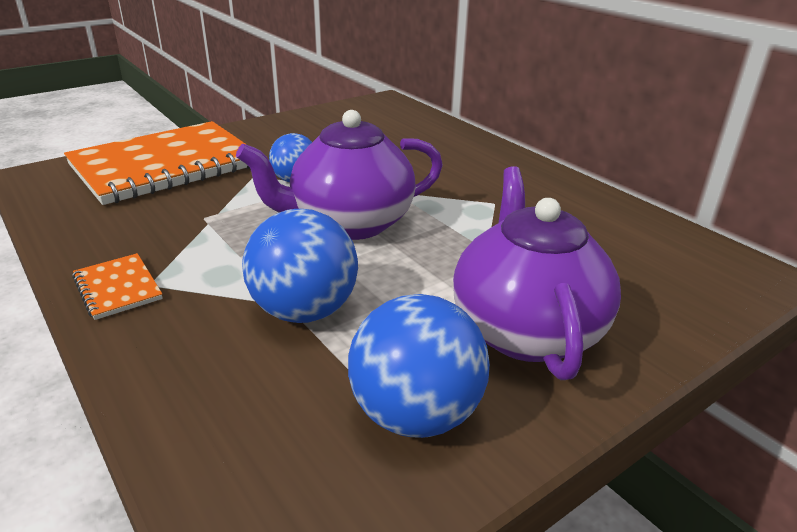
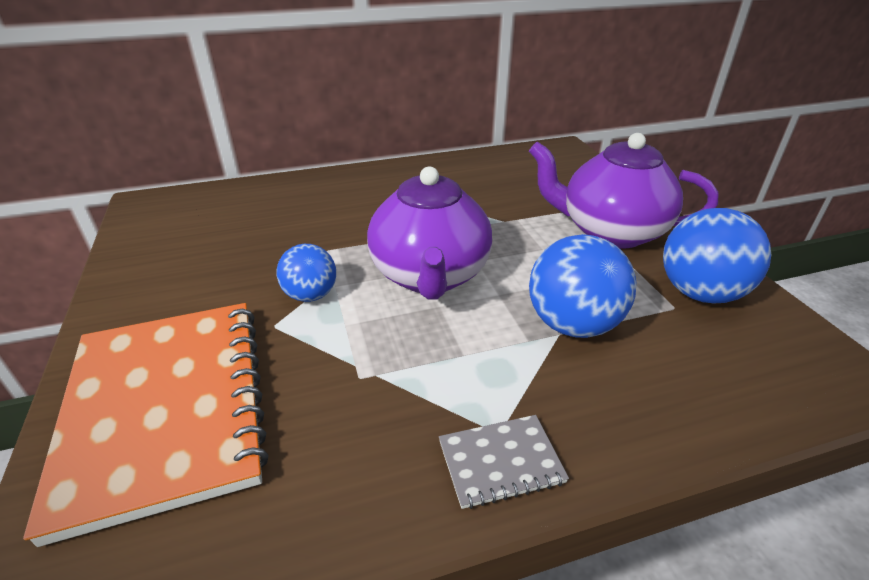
camera: 70 degrees left, 5 degrees up
orange notebook [72,253,163,320] -> grey notebook [439,415,569,509]

